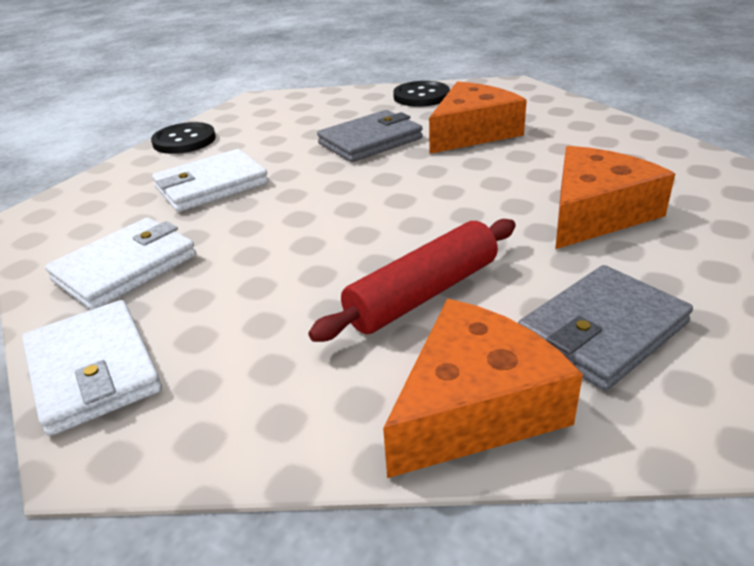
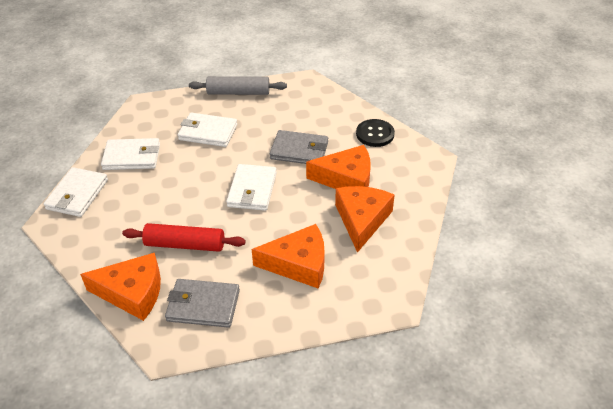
camera: 45 degrees right, 10 degrees up
black button [151,122,216,154] -> grey rolling pin [189,76,287,95]
none -> white wallet [226,164,277,211]
none -> orange cheese [335,186,395,253]

